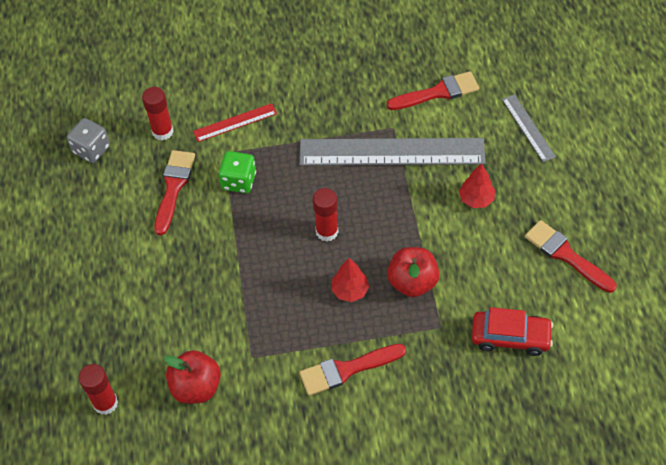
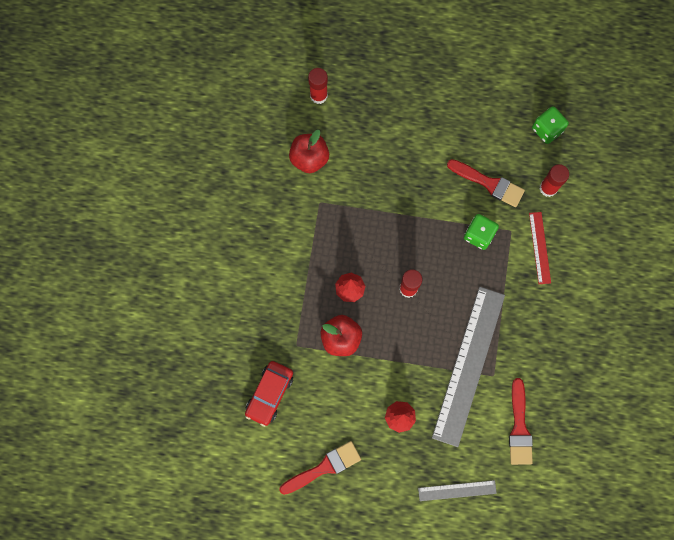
camera: 105 degrees right, 20 degrees up
grey dice [67,118,110,163] -> green dice [532,106,569,144]
red brush [299,344,406,396] -> none

